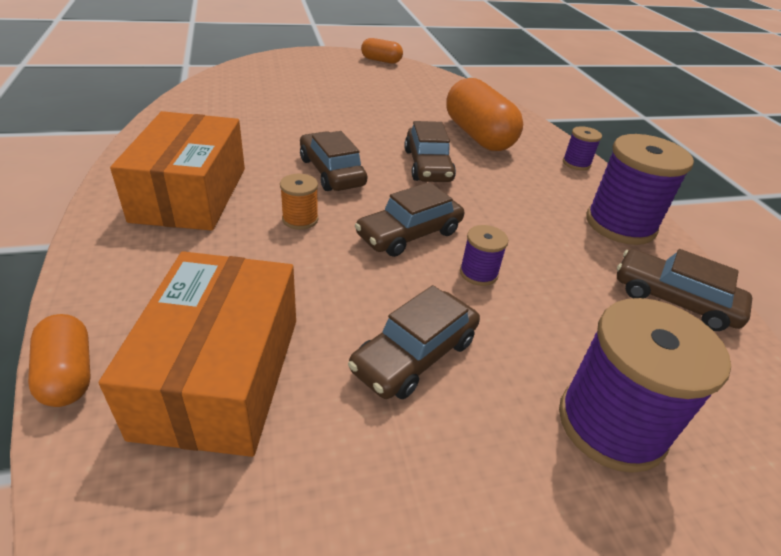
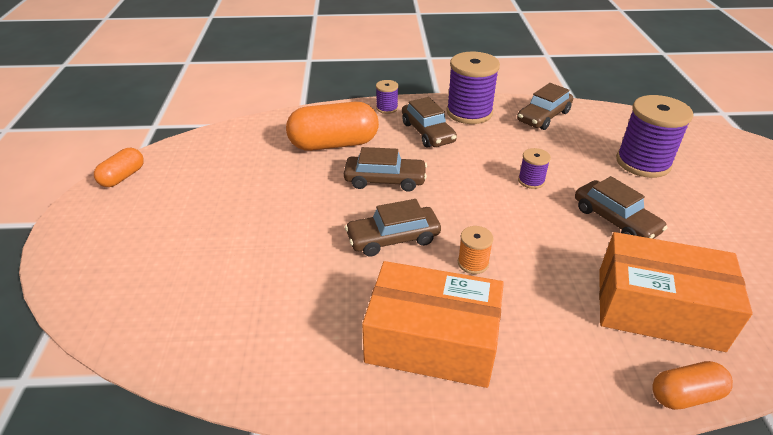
camera: 75 degrees left, 0 degrees up
brown car [355,182,464,257] -> brown car moved to [402,97,457,148]

